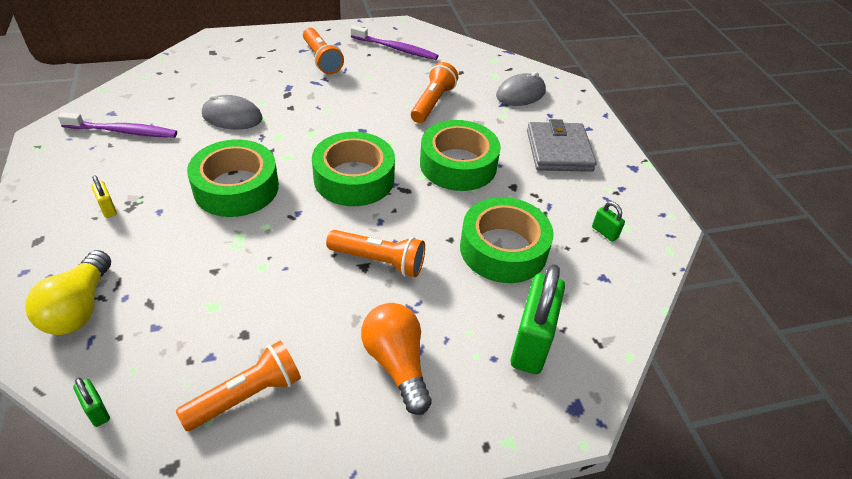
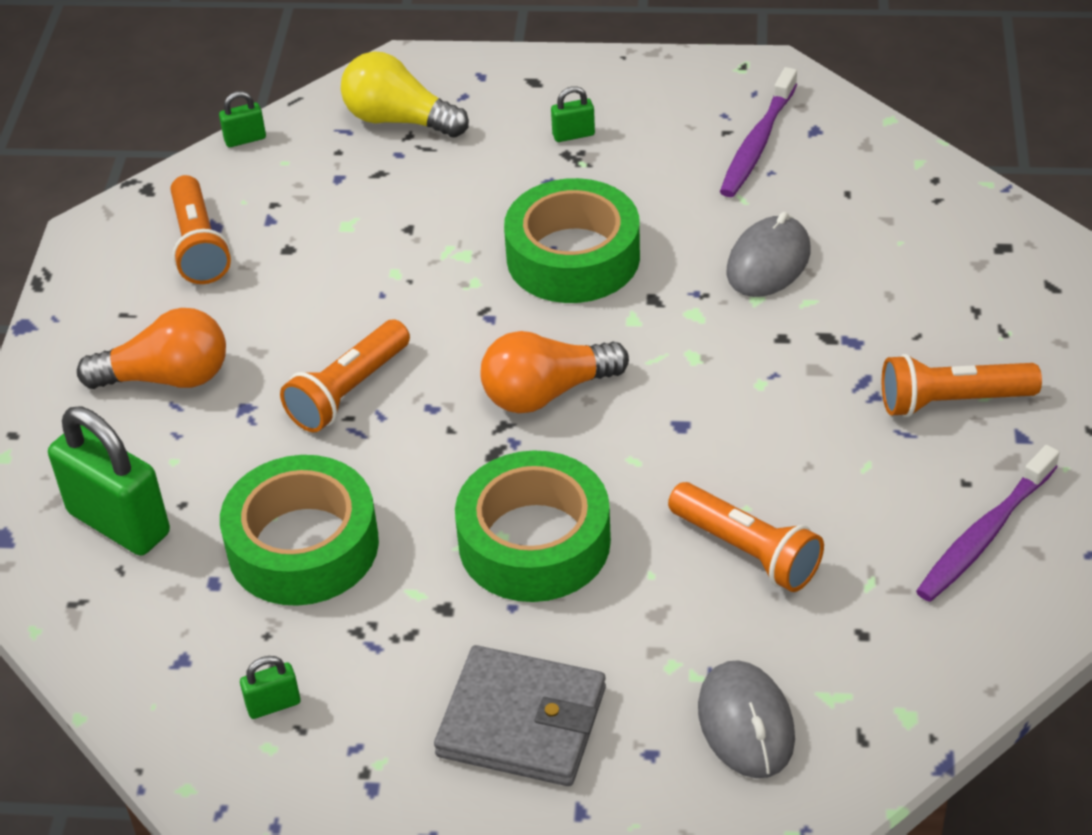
camera: 115 degrees right, 0 degrees up
yellow padlock [91,175,117,218] -> green padlock [551,86,595,142]
green tape [312,132,395,206] -> orange light bulb [480,331,629,413]

